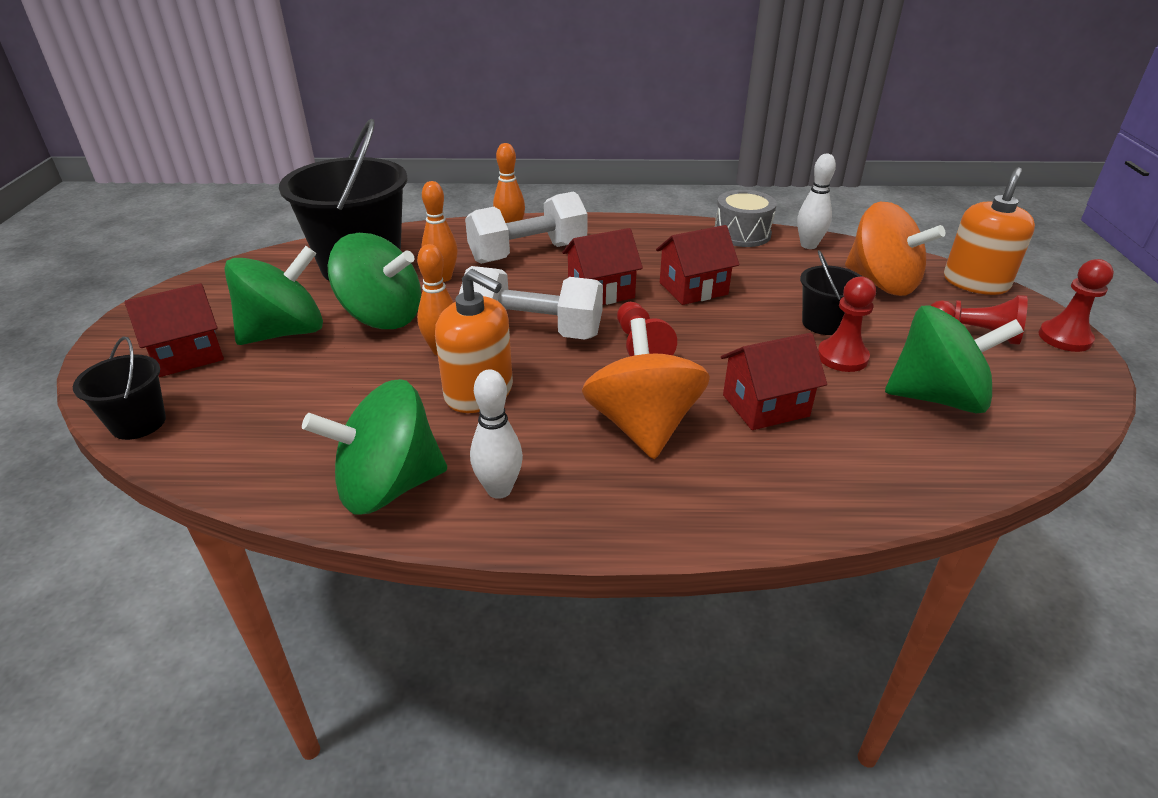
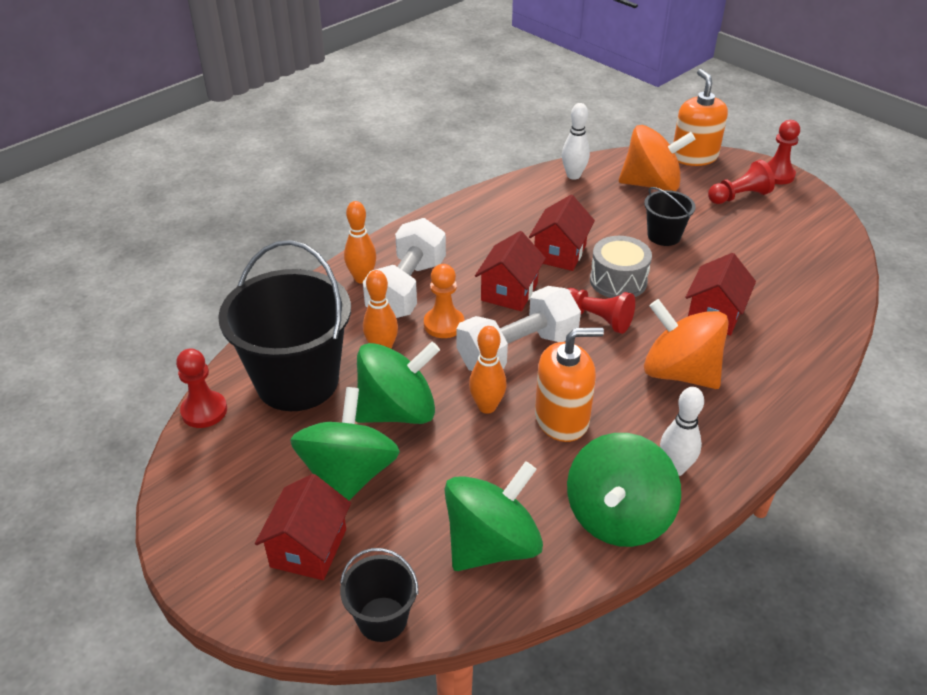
camera: 45 degrees left, 5 degrees up
grey drum [715,190,777,247] -> grey drum moved to [590,236,652,298]
red pawn [818,277,876,372] -> red pawn moved to [176,348,227,428]
green spinning top [885,305,1024,413] -> green spinning top moved to [444,461,543,571]
none -> orange pawn [424,264,464,338]

